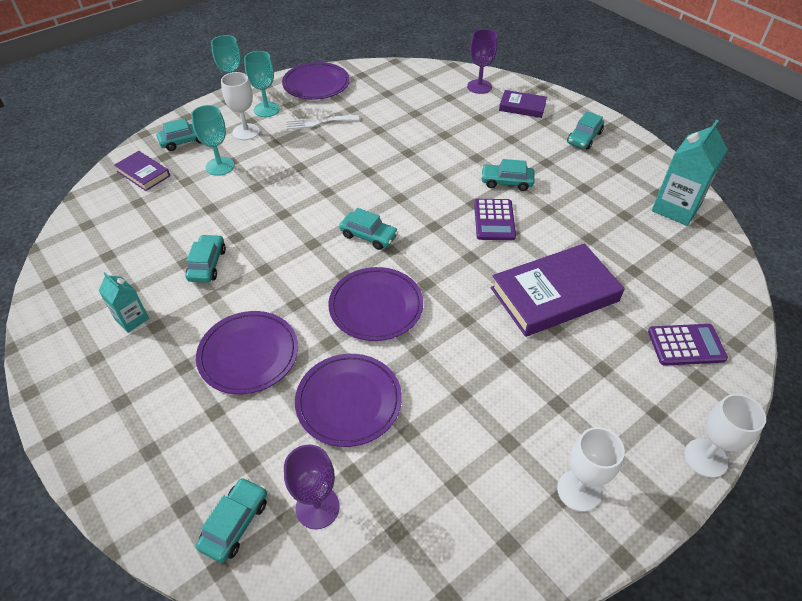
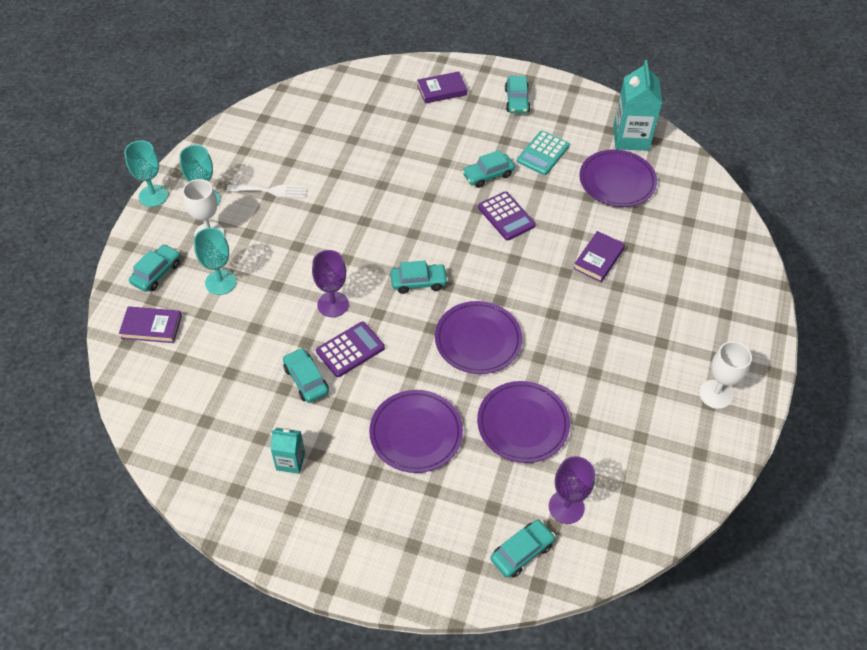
camera: 35 degrees left, 5 degrees up
turquoise car [196,477,267,563] -> turquoise car turned 60 degrees clockwise [491,520,555,578]
purple plate [282,62,350,100] -> purple plate moved to [579,149,657,207]
white fork [286,115,359,130] -> white fork turned 135 degrees counterclockwise [227,185,307,198]
purple goblet [467,29,498,94] -> purple goblet moved to [312,250,349,317]
purple book [491,243,625,337] -> purple book [573,231,625,282], size x0.52
purple calculator [648,324,728,366] -> purple calculator moved to [316,322,385,377]
white goblet [684,394,766,478] -> none
none -> turquoise calculator [517,131,570,175]

